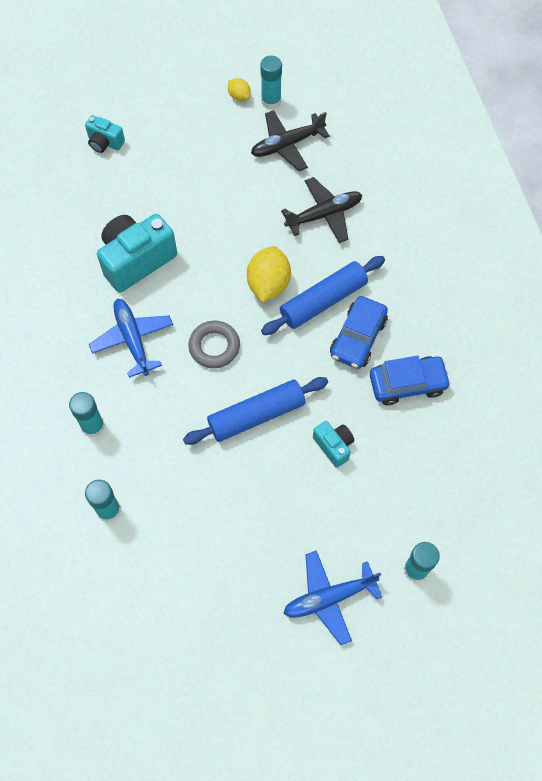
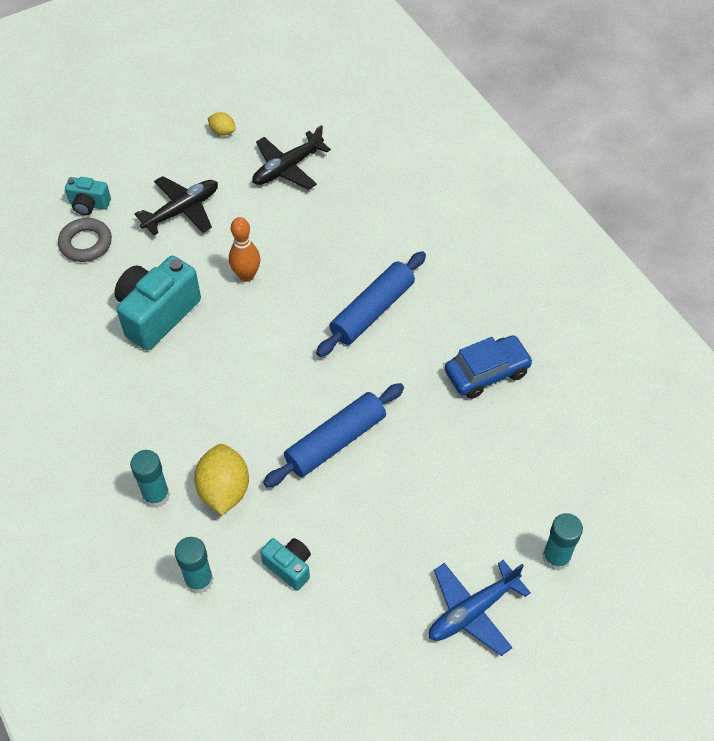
camera: 15 degrees left, 10 degrees down
blue plane [89,299,173,378] -> none
grey ring [188,321,240,368] -> grey ring moved to [58,218,112,262]
yellow lemon [247,246,291,302] -> yellow lemon moved to [194,444,249,515]
turquoise glue stick [260,56,282,109] -> none
black plane [281,177,362,243] -> black plane moved to [134,176,218,235]
turquoise camera [313,421,354,468] -> turquoise camera moved to [260,538,311,591]
blue car [330,296,388,369] -> none
none -> orange bowling pin [229,217,260,282]

